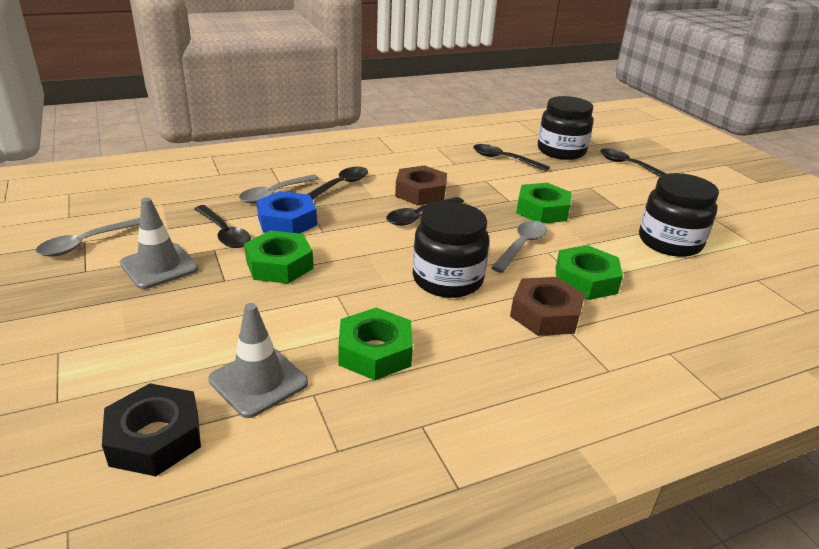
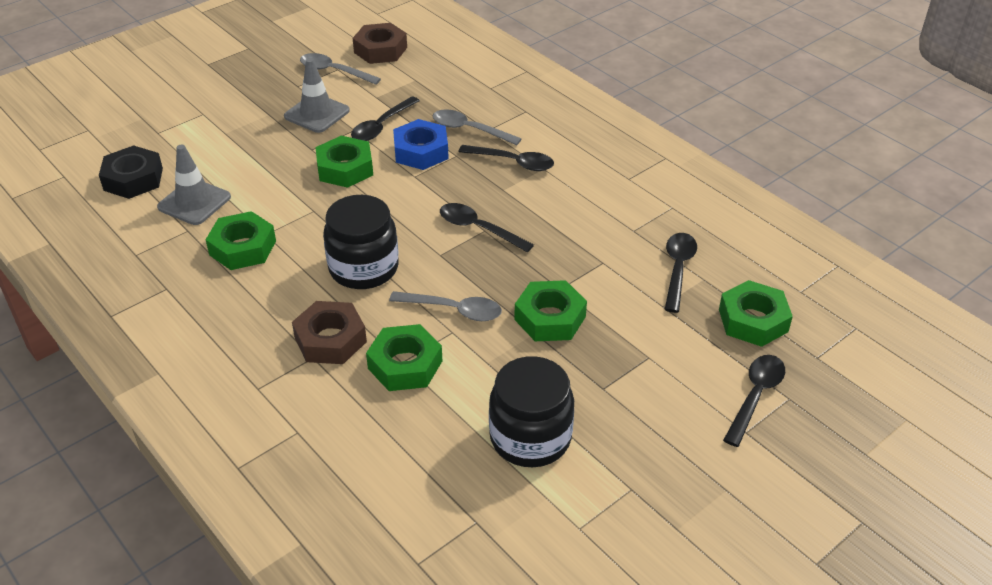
camera: 75 degrees right, 10 degrees up
brown nut [395,165,447,205] -> brown nut moved to [353,23,407,64]
black jar [538,96,594,160] -> green nut [719,280,793,347]

